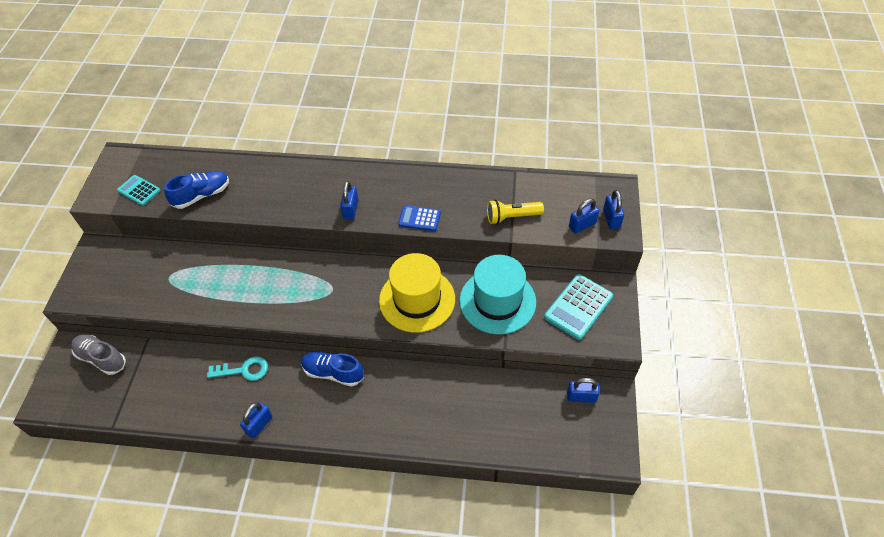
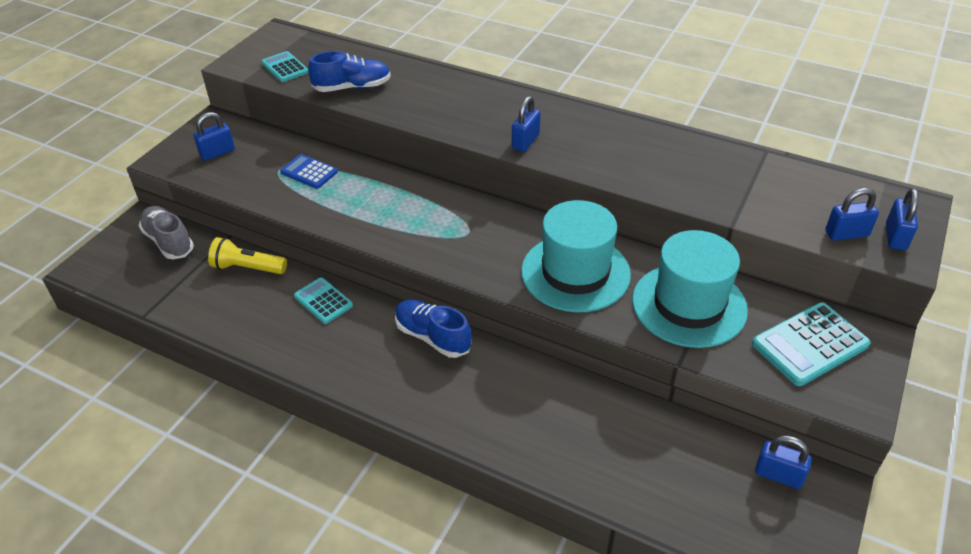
camera: 20 degrees right, 10 degrees down
turquoise key [207,356,268,381] -> turquoise calculator [294,277,353,324]
blue padlock [240,402,272,439] -> blue padlock moved to [193,112,235,161]
yellow hat [379,253,455,333] -> turquoise hat [521,200,631,312]
blue calculator [398,205,441,231] -> blue calculator moved to [280,154,338,189]
yellow flashlight [487,200,544,224] -> yellow flashlight moved to [208,237,287,274]

